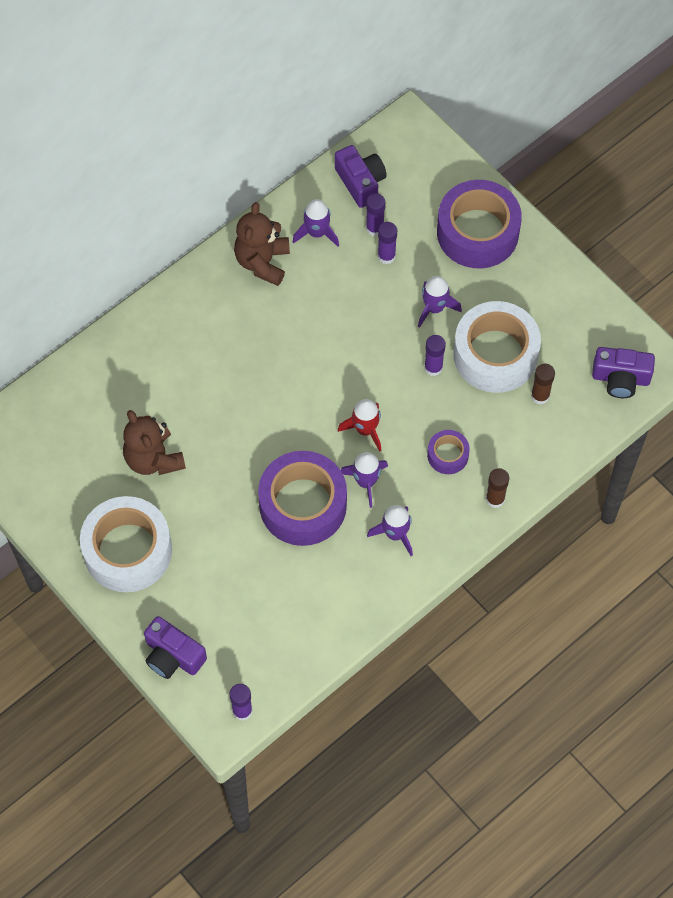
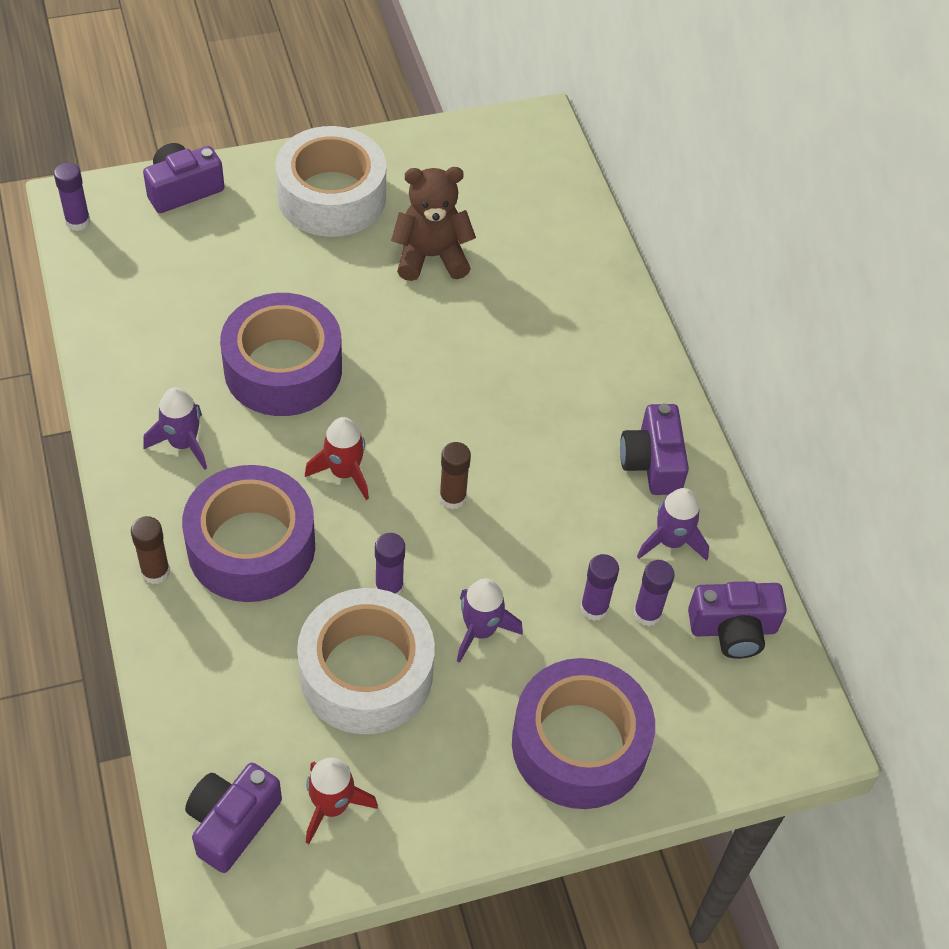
camera: 110 degrees right, 10 degrees down
brown teddy bear [234,202,290,286] -> purple camera [620,404,689,495]
purple rocket [341,452,388,508] -> none
purple tape [427,430,470,474] -> purple tape [182,465,315,602], size x2.09
brown glue stick [531,364,555,404] -> brown glue stick moved to [439,442,471,510]
none -> red rocket [306,757,378,844]

